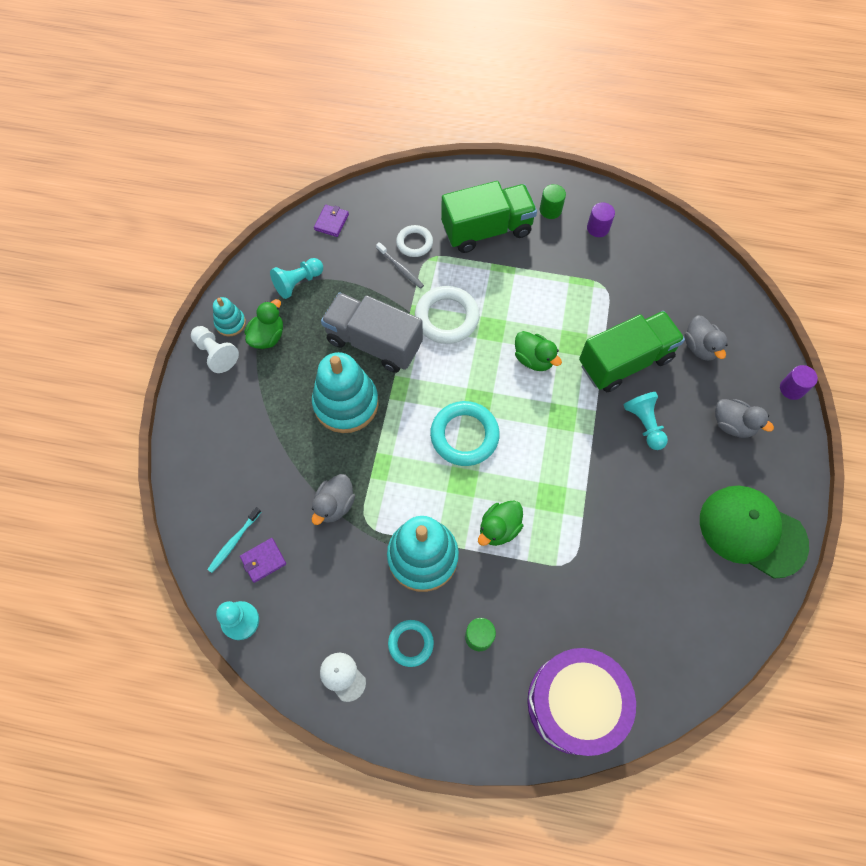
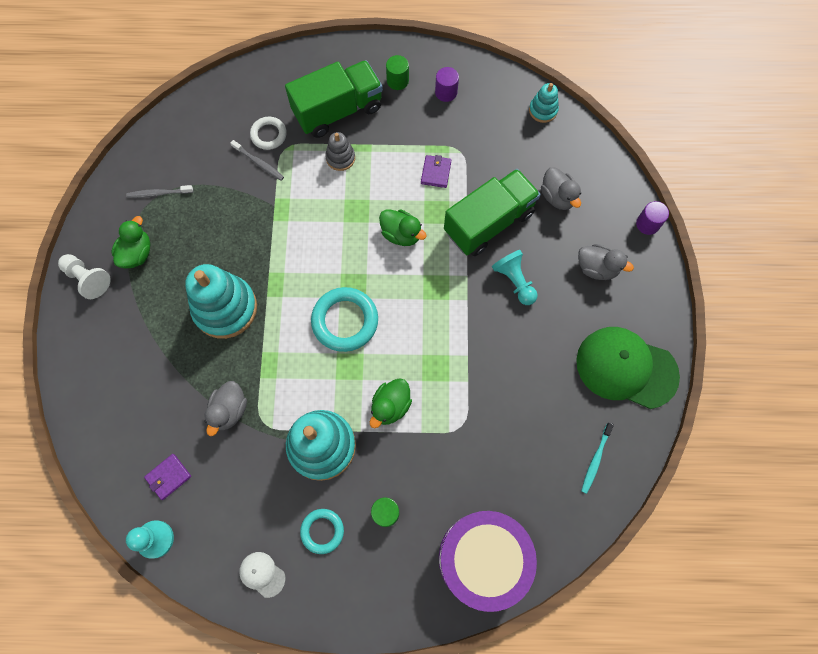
camera: 10 degrees left, 5 degrees up
turquoise toothbrush [207,507,261,573] -> turquoise toothbrush moved to [581,422,614,494]
turquoise stacking toy [213,297,246,337] -> turquoise stacking toy moved to [529,83,559,123]
turquoise pawn [270,258,323,299] -> grey toothbrush [126,185,193,198]
purple wallet [314,205,349,237] -> purple wallet moved to [421,155,451,188]
grey truck [321,292,423,373] -> none
white ring [415,286,479,344] -> none
none -> grey stacking toy [325,132,355,171]

